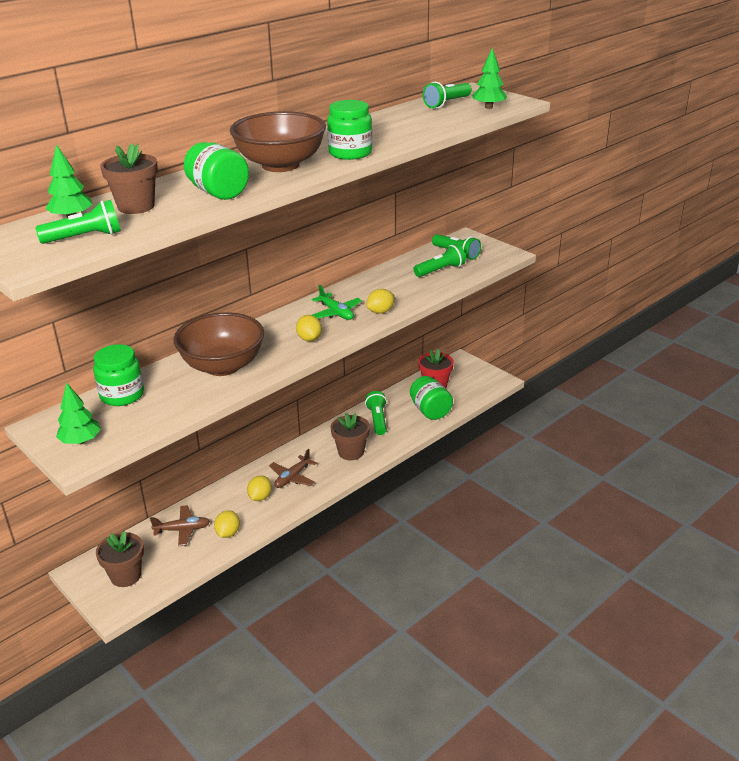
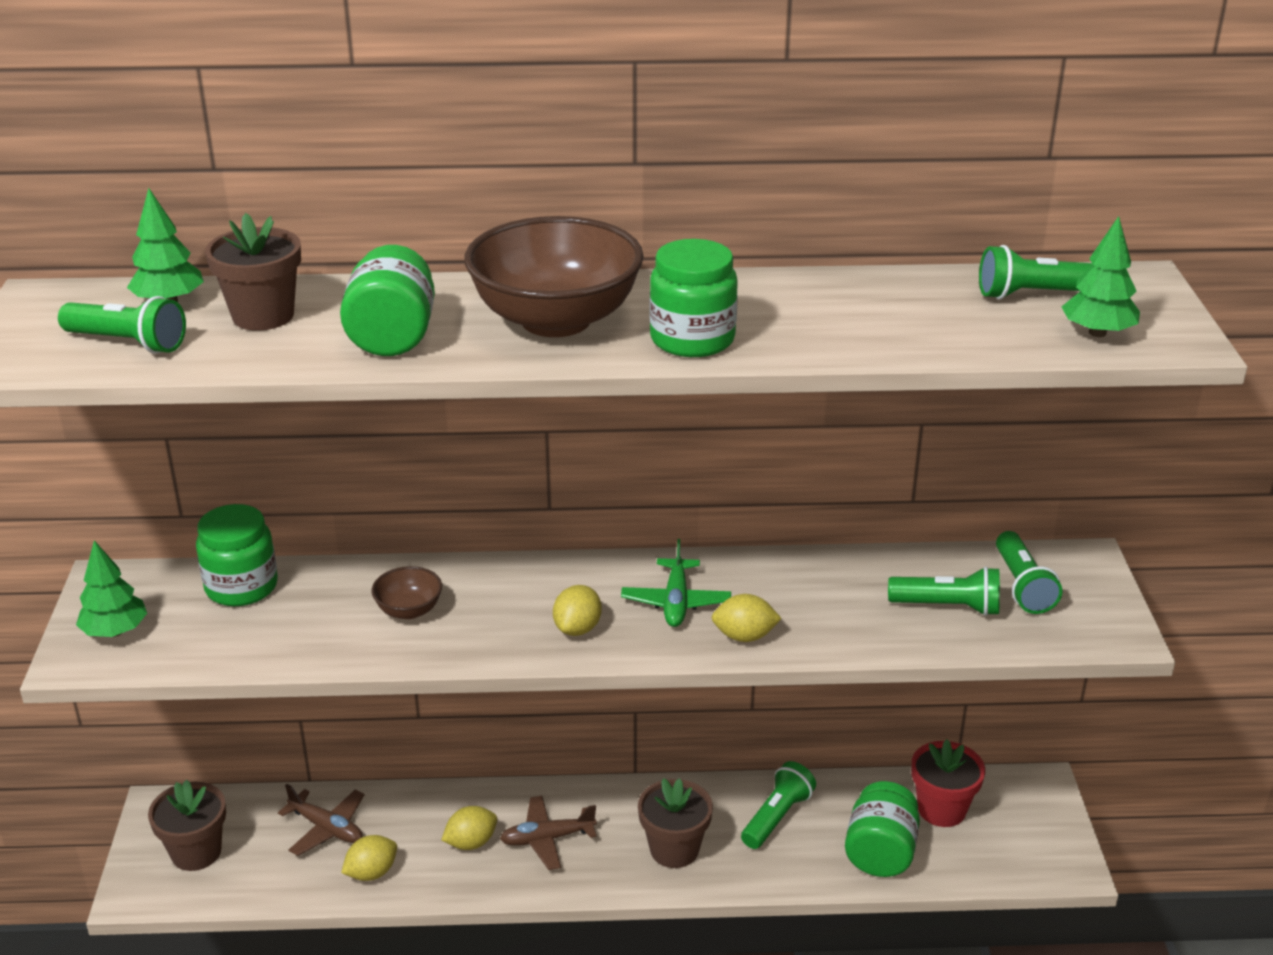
camera: 40 degrees right, 0 degrees up
brown bowl [173,312,264,376] -> brown bowl [371,566,442,619], size x0.45

